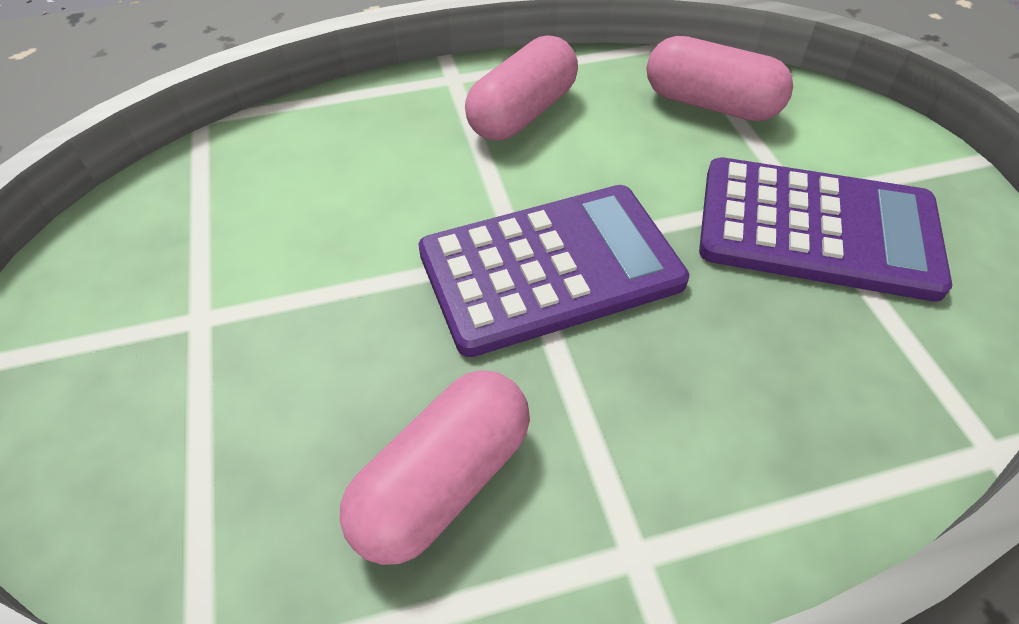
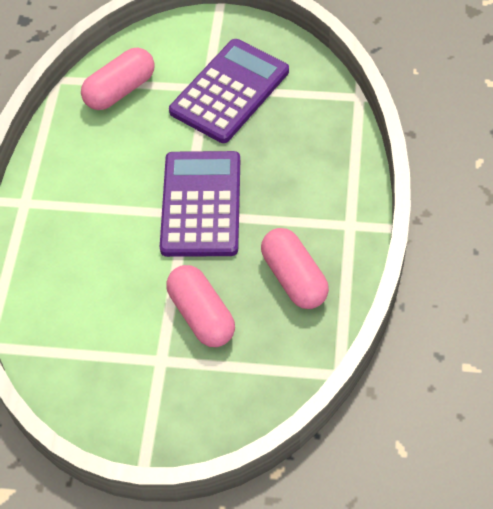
camera: 65 degrees left, 5 degrees up
pink capsule [465,35,578,141] -> pink capsule moved to [166,265,235,347]

